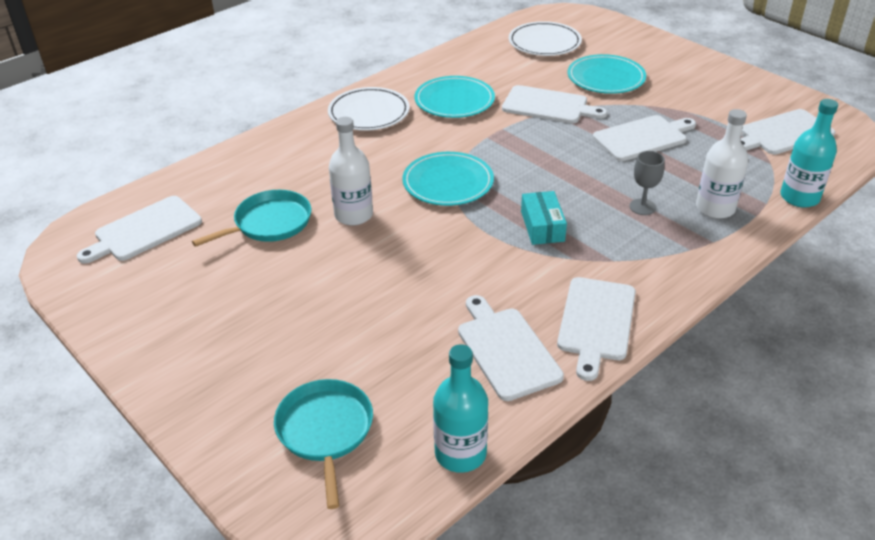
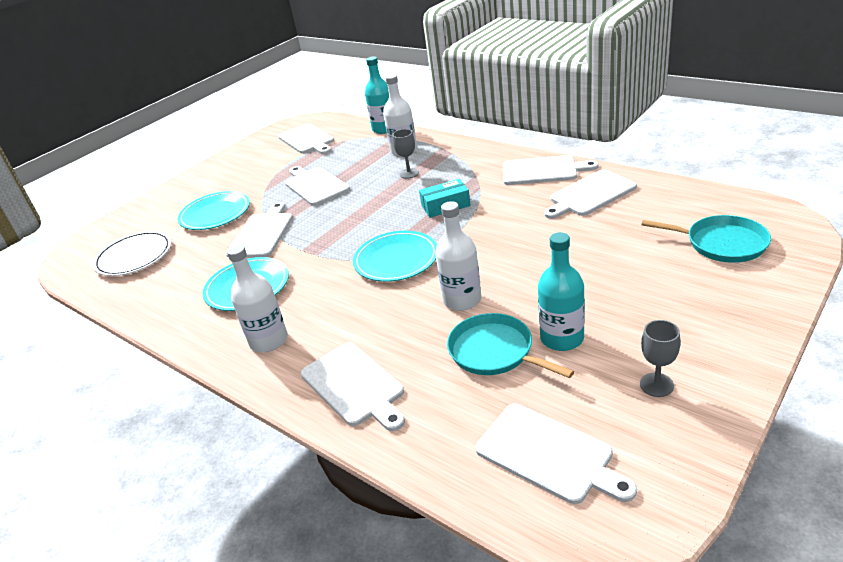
camera: 95 degrees left, 5 degrees down
turquoise pan [274,379,373,509] -> turquoise pan turned 135 degrees counterclockwise [641,215,771,263]
white plate [328,87,410,131] -> white bottle [227,245,288,352]
turquoise bottle [433,344,488,473] -> turquoise bottle moved to [538,232,585,351]
none -> white cutting board [301,342,405,431]
none -> grey goblet [640,320,681,397]

